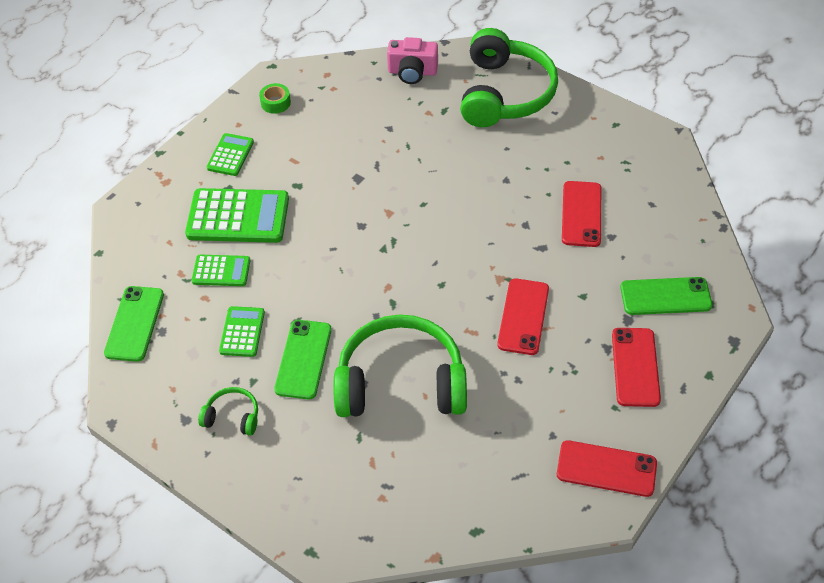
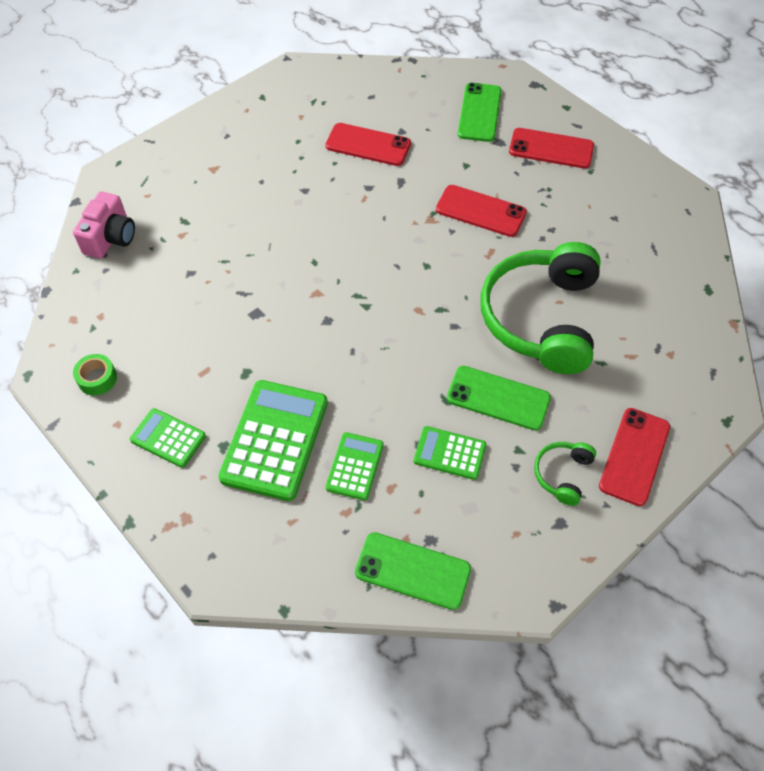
camera: 80 degrees left, 5 degrees up
green headphones [460,28,558,127] -> none
red phone [557,440,657,497] -> red phone moved to [599,408,670,506]

